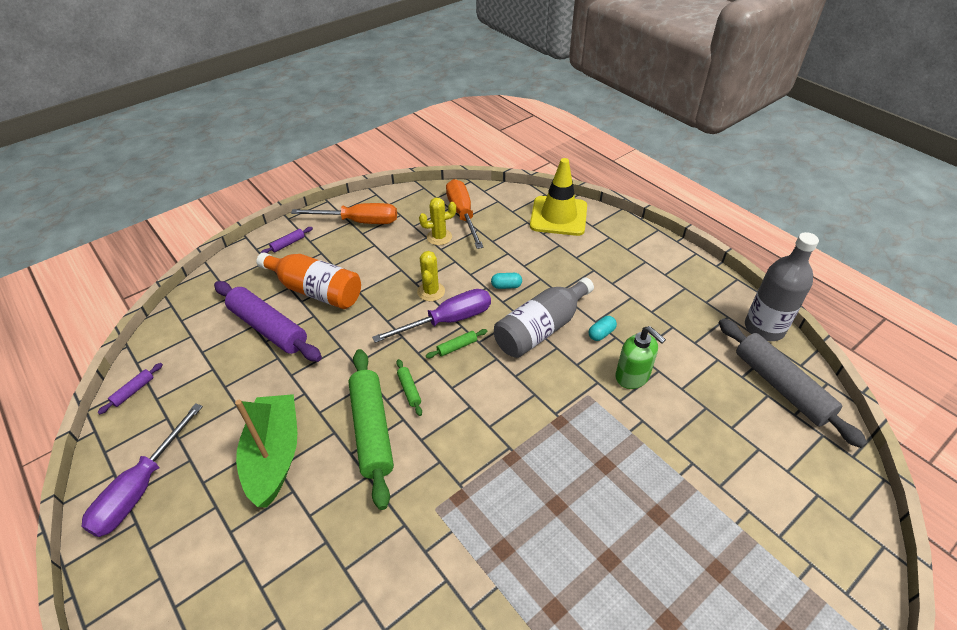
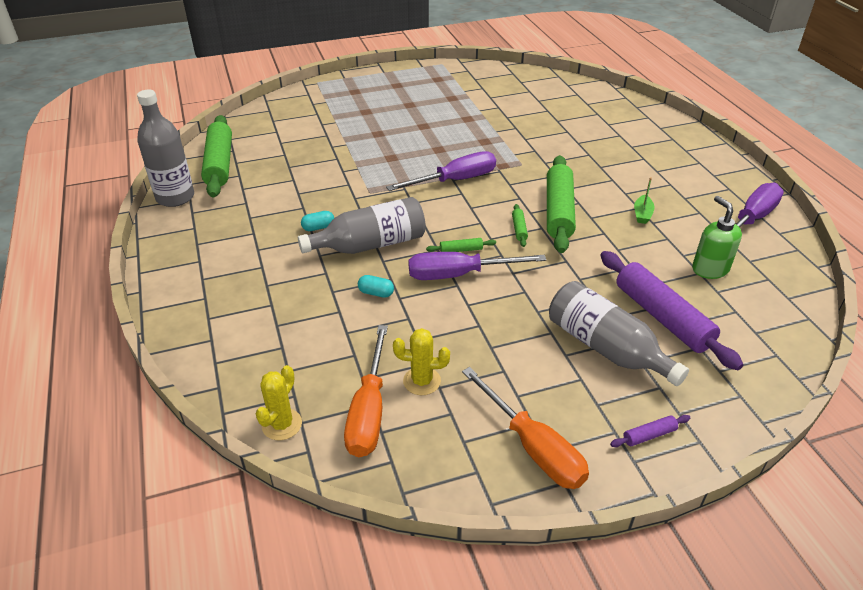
camera: 160 degrees left, 5 degrees down
purple rolling pin [97,363,163,415] -> none
green boat [235,394,297,507] -> green boat [634,178,655,224], size x0.42
orange bottle [256,252,361,309] -> grey bottle [549,281,689,386]
orange screwdriver [291,203,397,224] -> orange screwdriver turned 150 degrees counterclockwise [462,367,589,489]
yellow cactus [417,251,445,301] -> yellow cactus moved to [256,365,302,440]
yellow traffic cone [530,158,587,236] -> none
green soap dispenser [616,326,666,389] -> green soap dispenser moved to [692,196,742,279]
grey rolling pin [719,318,867,448] -> green rolling pin [201,115,232,197]
none -> purple screwdriver [386,151,496,191]

